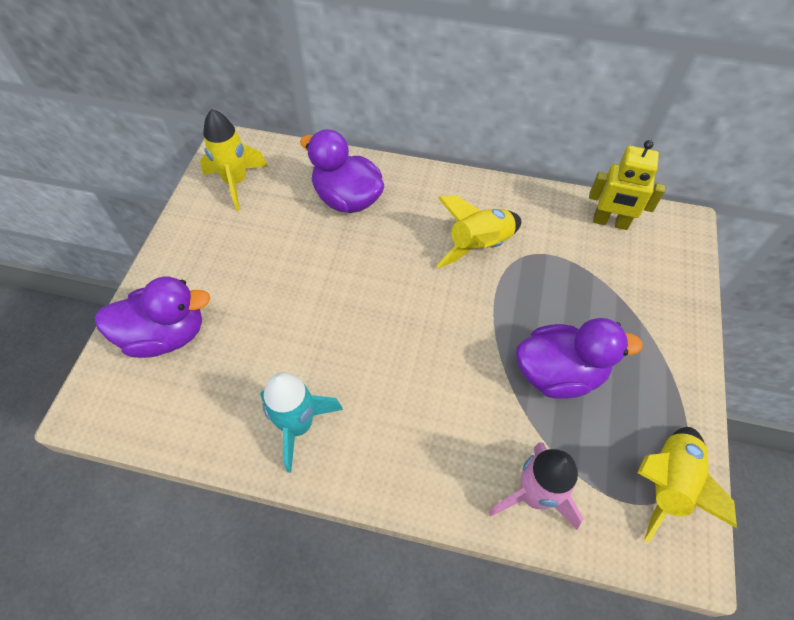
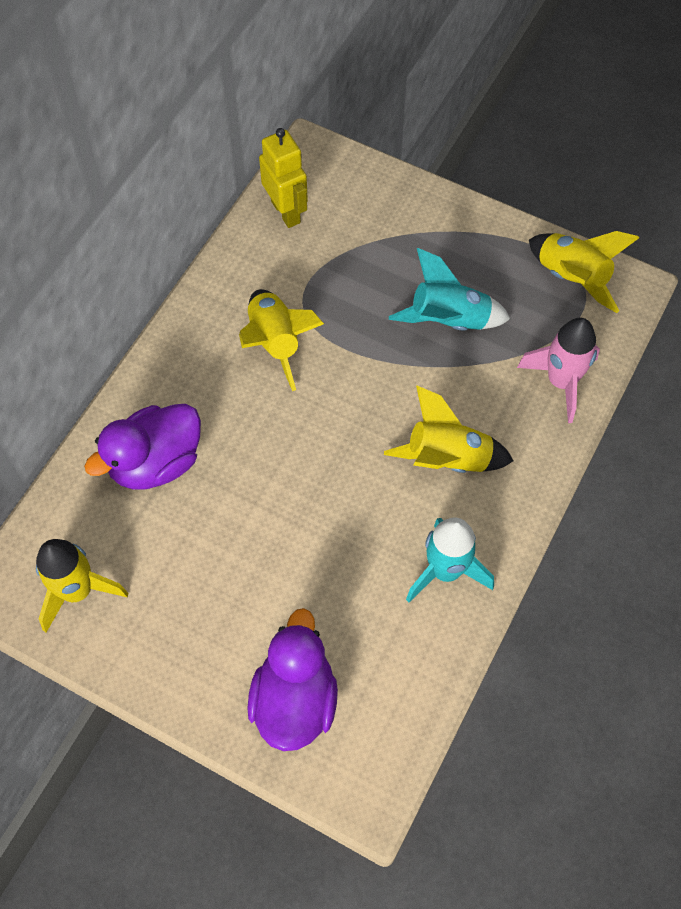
camera: 75 degrees left, 5 degrees up
purple duck [516,318,643,399] -> turquoise rocket [389,248,511,331]
yellow robot [589,140,665,230] -> yellow robot turned 60 degrees counterclockwise [259,128,308,228]
none -> yellow rocket [384,385,513,473]

